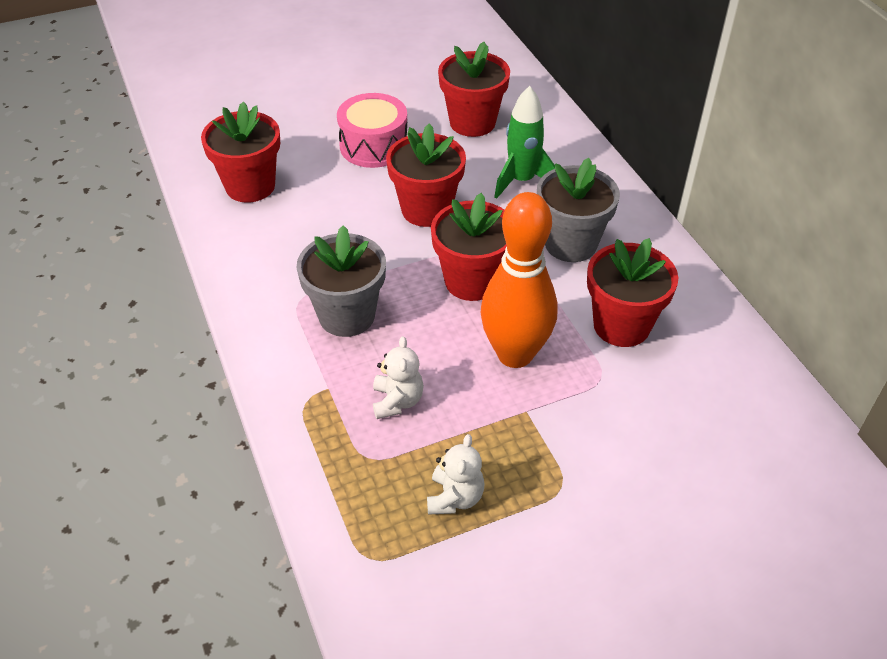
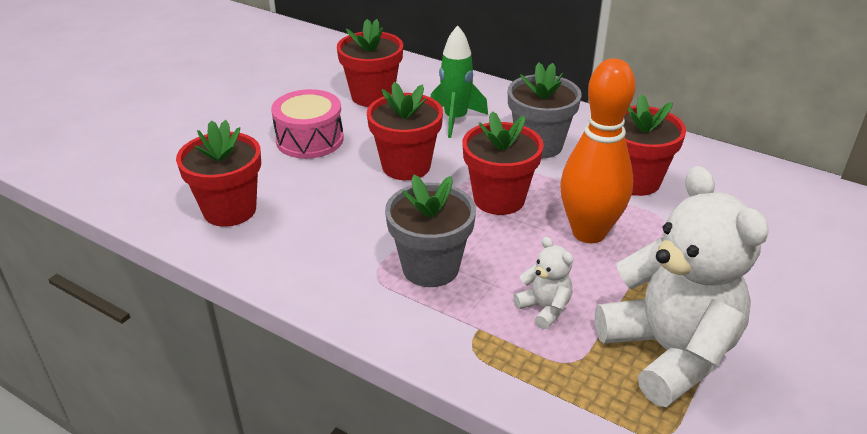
camera: 35 degrees left, 10 degrees down
white teddy bear [427,434,484,515] -> white teddy bear [595,166,769,407], size x2.33

